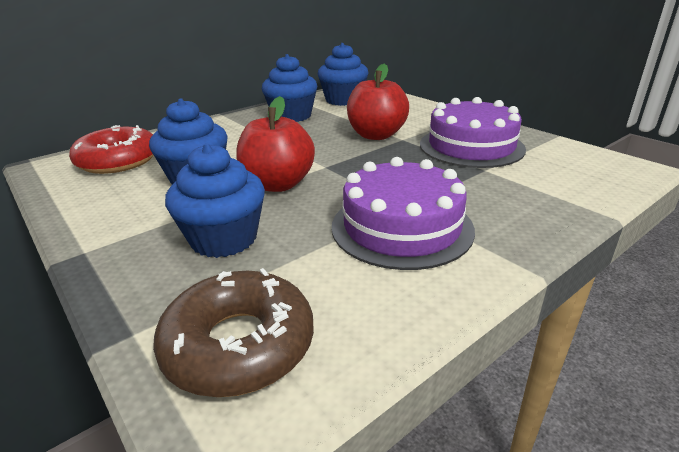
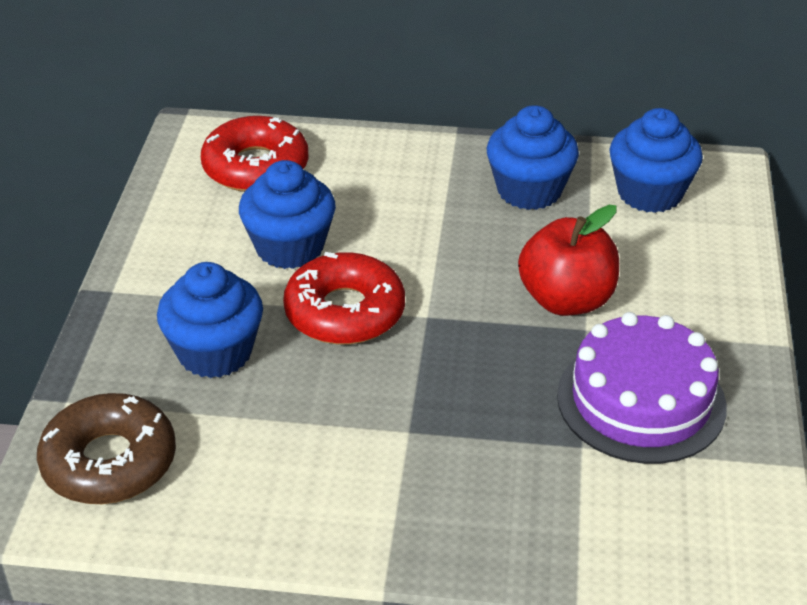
camera: 45 degrees right, 10 degrees up
red apple [236,96,315,192] -> red donut [283,252,405,345]
purple cake [332,157,475,270] -> none

